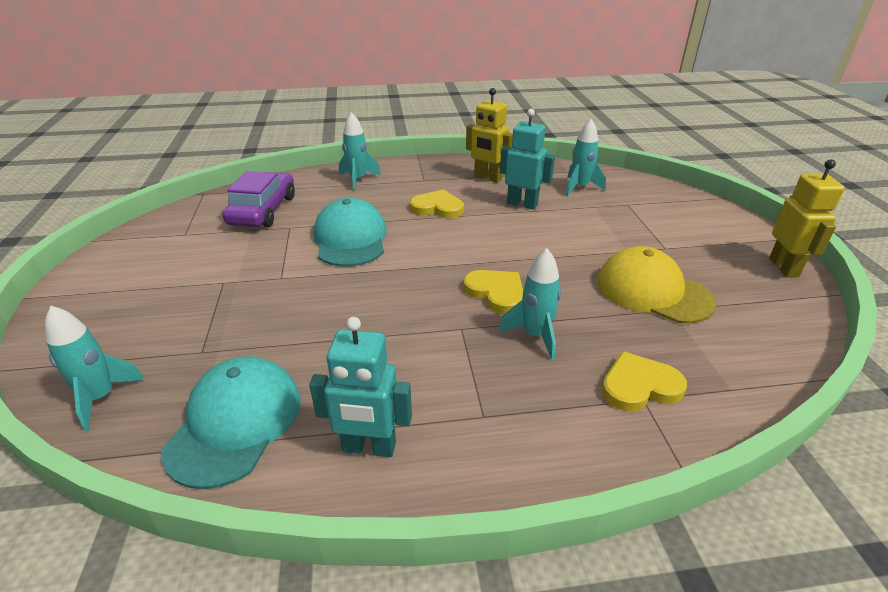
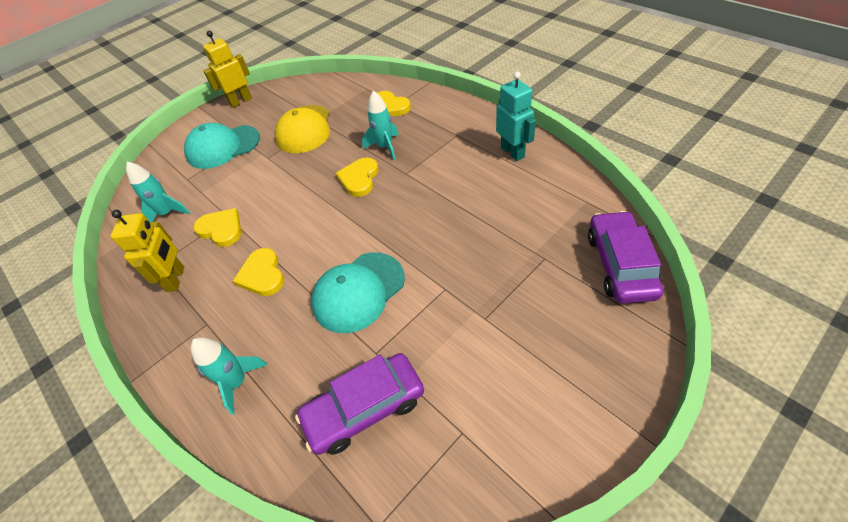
camera: 120 degrees left, 15 degrees up
turquoise rocket [45,306,145,431] -> purple car [588,211,663,304]
turquoise cap [161,356,301,489] -> turquoise cap moved to [184,123,260,169]
turquoise robot [500,109,555,210] -> yellow heart [193,208,241,247]

